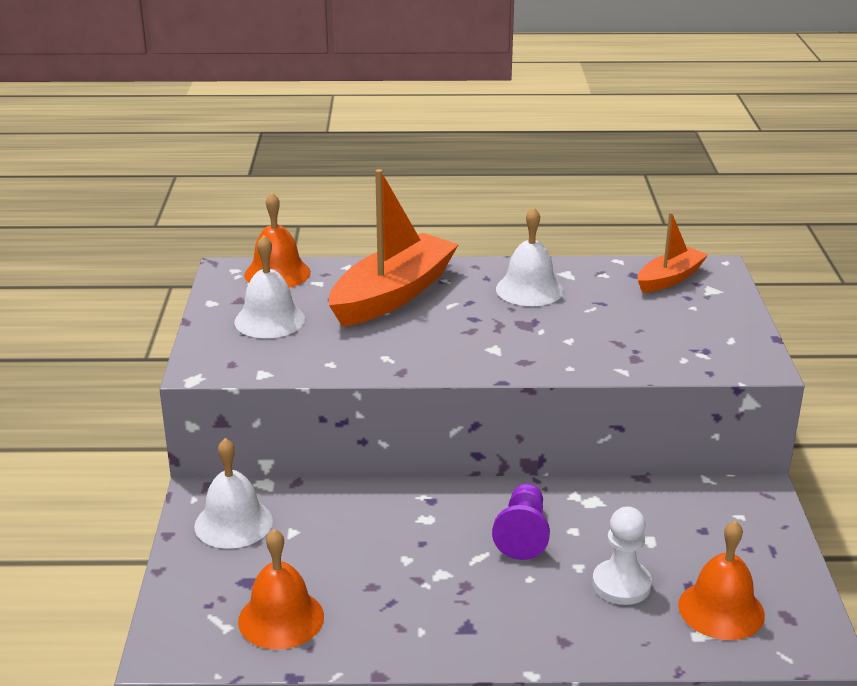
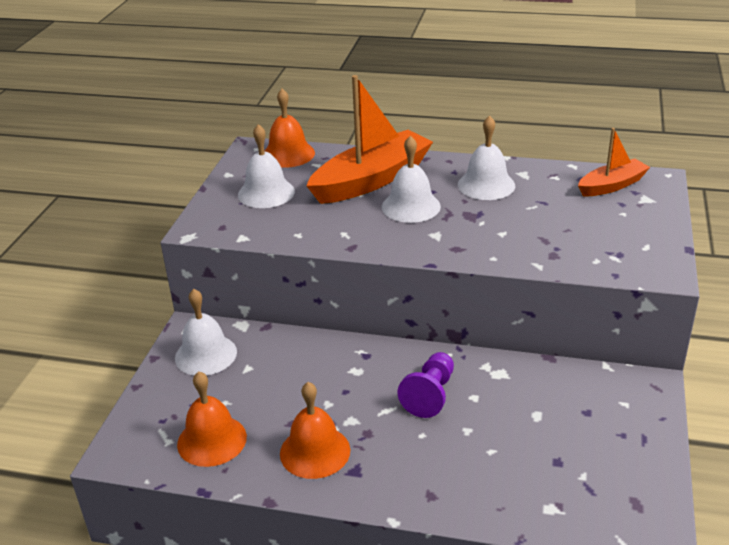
camera: 15 degrees right, 5 degrees up
white pawn [592,507,652,605] -> none
orange bell [678,520,765,640] -> orange bell moved to [280,382,350,479]
none -> white bell [382,136,441,223]

